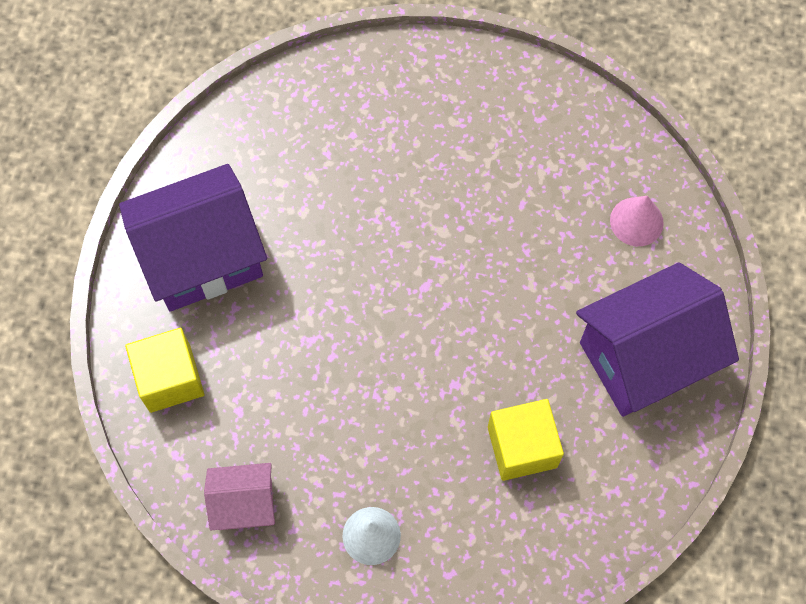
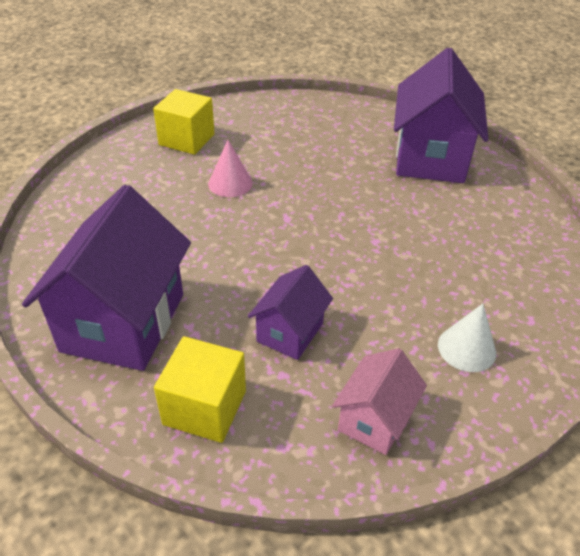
camera: 55 degrees left, 25 degrees down
yellow cube [488,399,564,481] -> yellow cube moved to [153,89,215,155]
pink cone [610,196,664,246] -> pink cone moved to [208,140,253,197]
none -> purple house [248,265,333,360]

